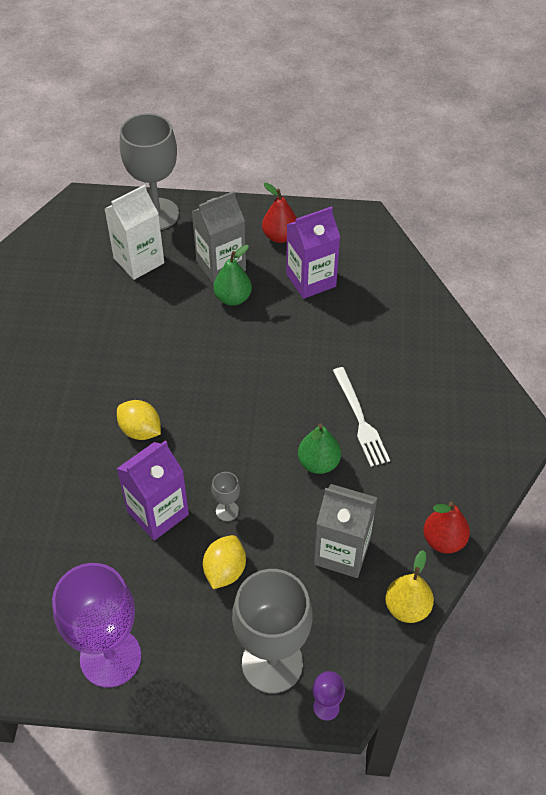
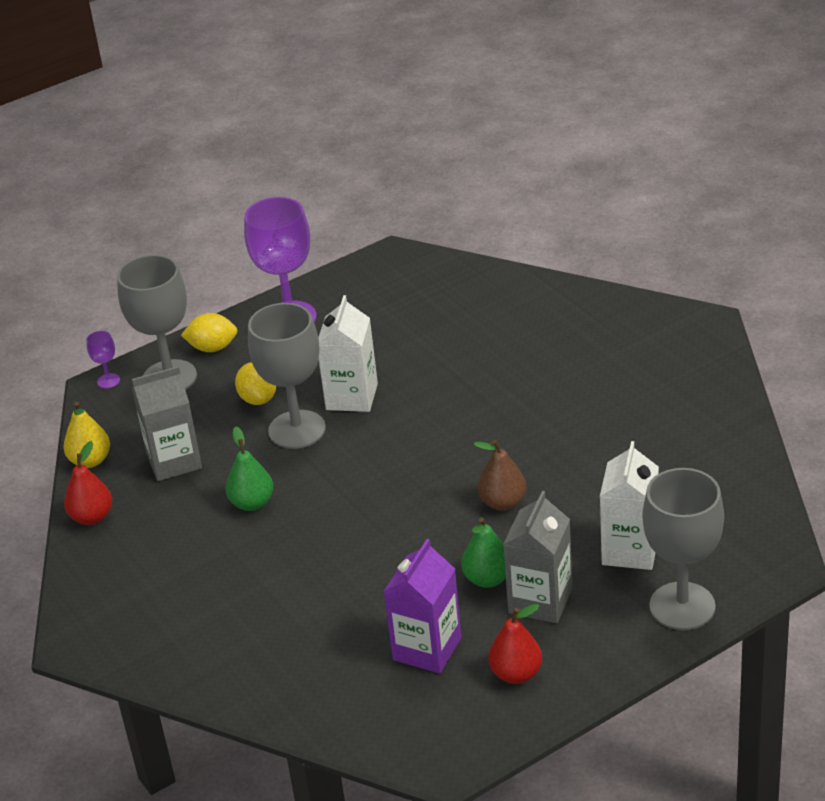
camera: 145 degrees right, 15 degrees down
yellow lemon [117,400,161,440] -> yellow lemon moved to [181,313,238,352]
purple carton [117,440,189,541] -> white carton [318,295,378,412]
grey goblet [211,472,240,521] -> grey goblet [248,303,326,449], size x2.40
white fork [333,367,390,467] -> none
none -> brown pear [474,440,527,511]

